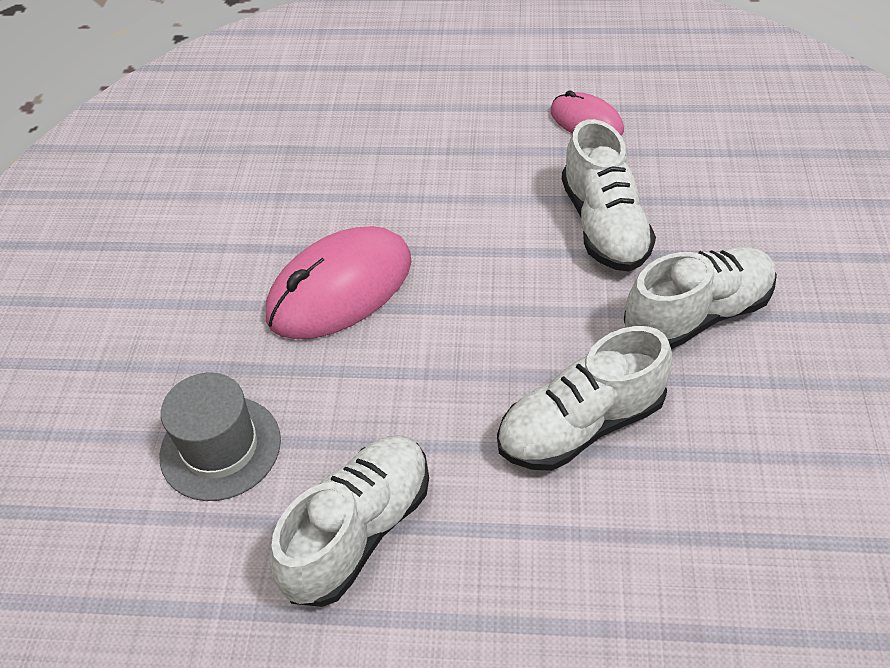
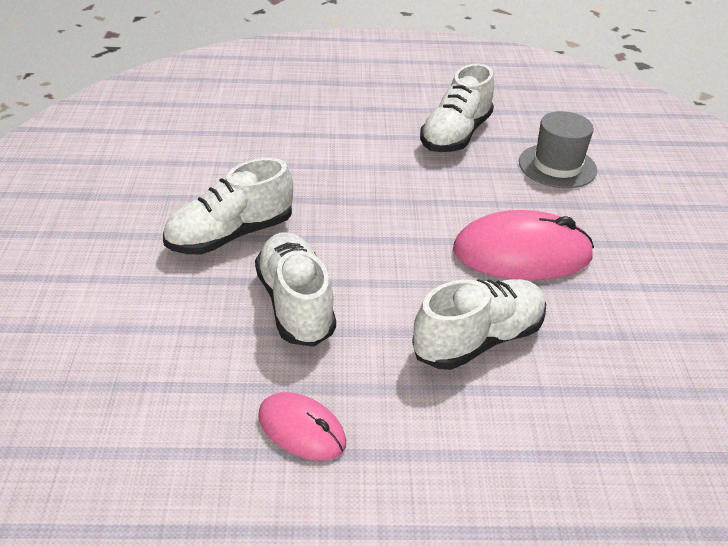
camera: 170 degrees right, 10 degrees down
pink mouse [266,226,412,339] -> pink mouse turned 45 degrees clockwise [453,210,594,281]
white shoe [497,326,672,471] -> white shoe moved to [412,279,546,370]

